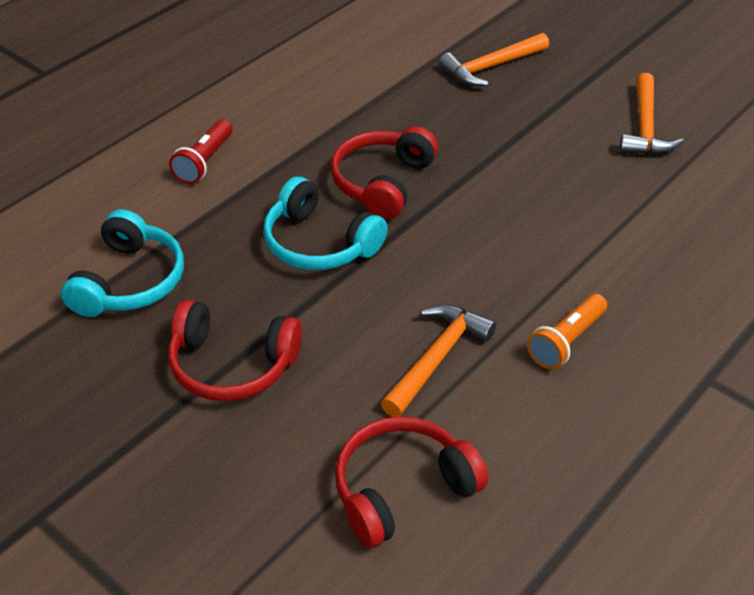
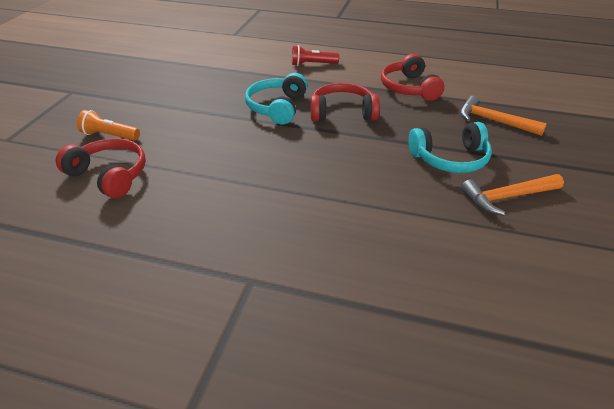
camera: 65 degrees right, 5 degrees down
turquoise headphones [61,209,184,317] -> turquoise headphones moved to [408,122,492,173]
red headphones [168,299,302,401] -> red headphones moved to [381,54,444,101]
orange hammer [381,304,496,417] -> none
orange flashlight [527,294,607,369] -> orange flashlight moved to [77,110,140,141]

